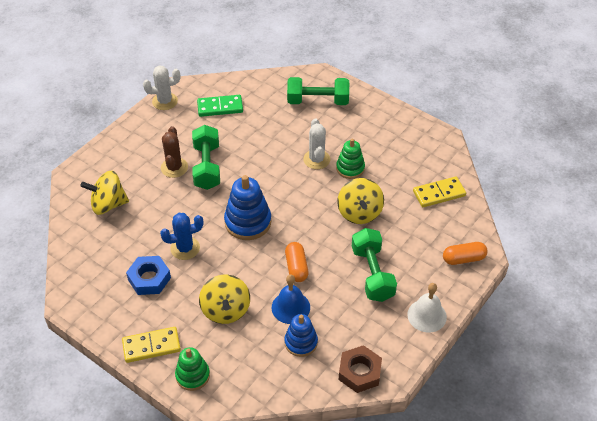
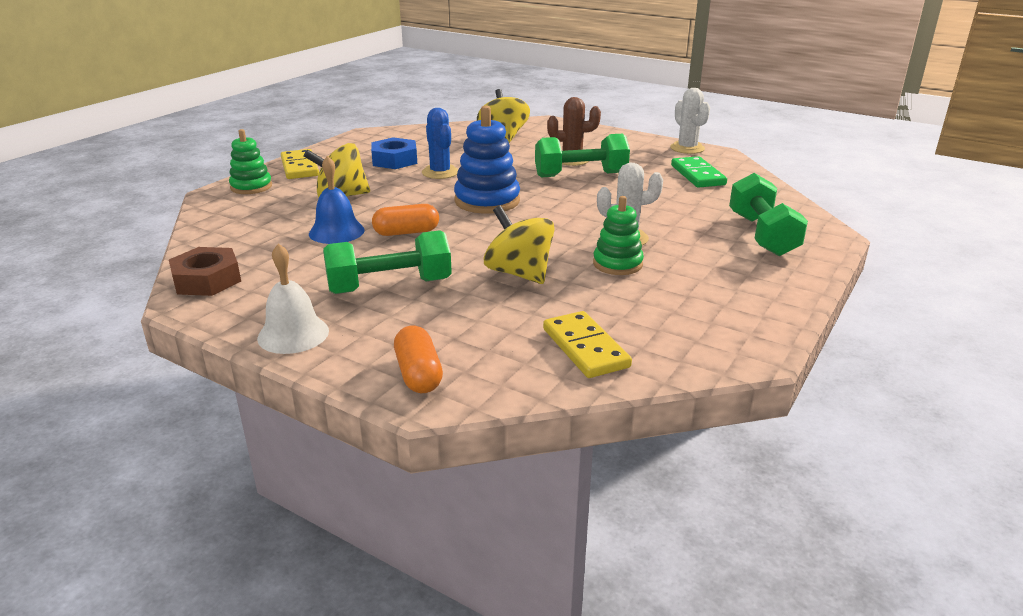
camera: 85 degrees right, 20 degrees down
blue stacking toy [284,314,318,357] -> none
yellow spinning top [337,178,384,224] -> yellow spinning top turned 60 degrees clockwise [484,206,554,284]

